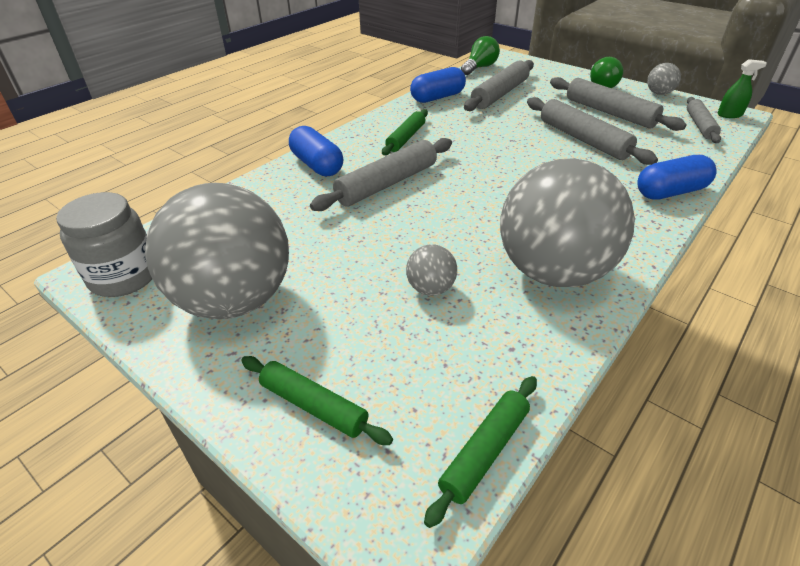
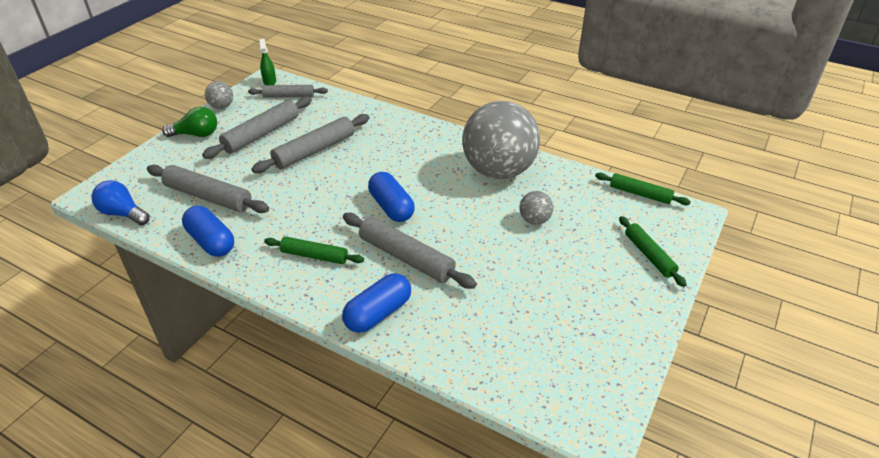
camera: 100 degrees left, 0 degrees up
grey jar [56,192,152,297] -> none
grey ball [145,183,289,319] -> none
green rolling pin [241,356,393,445] -> green rolling pin turned 45 degrees counterclockwise [619,216,687,287]
green light bulb [461,36,500,75] -> blue light bulb [91,180,150,225]
blue capsule [637,155,716,200] -> blue capsule moved to [368,172,415,222]

